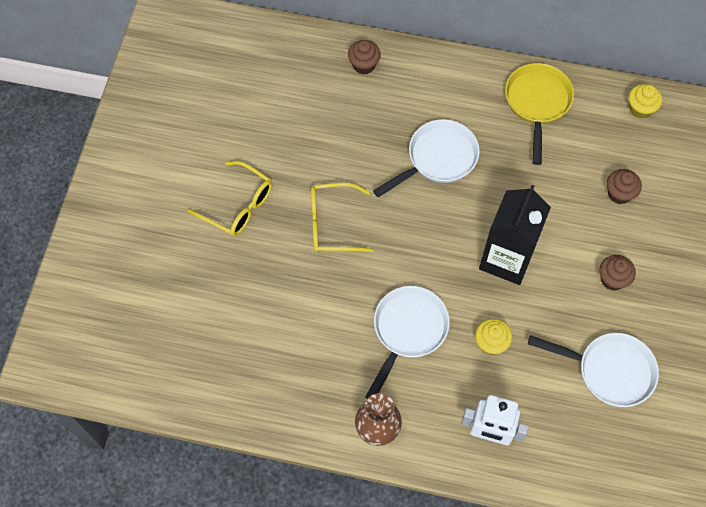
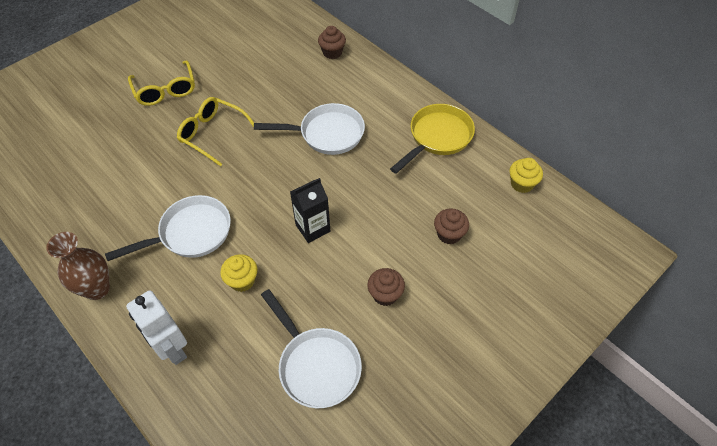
camera: 35 degrees right, 10 degrees down
black carton [479,185,551,285] -> black carton [290,178,330,243], size x0.62

